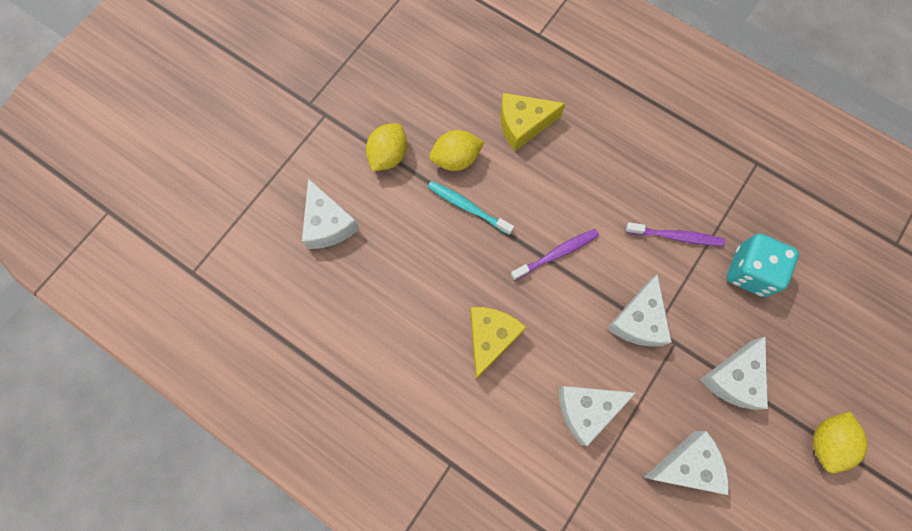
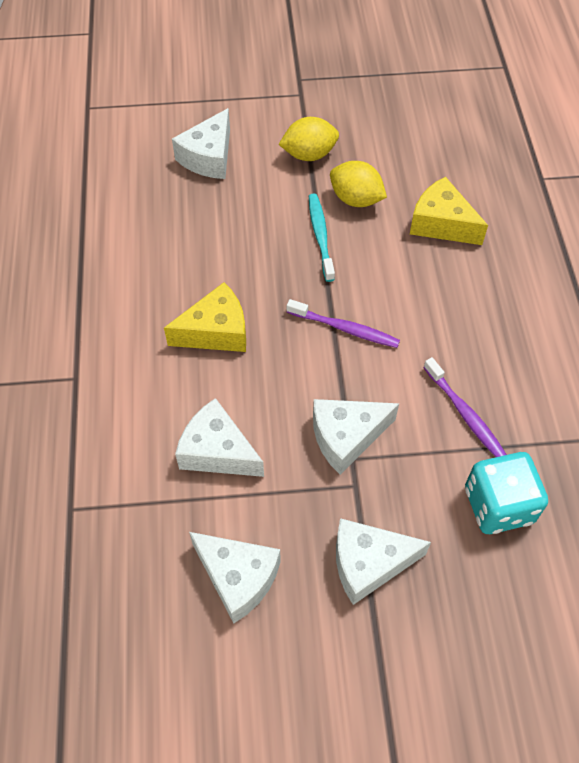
camera: 50 degrees right, 15 degrees down
yellow lemon [813,412,867,473] -> none

